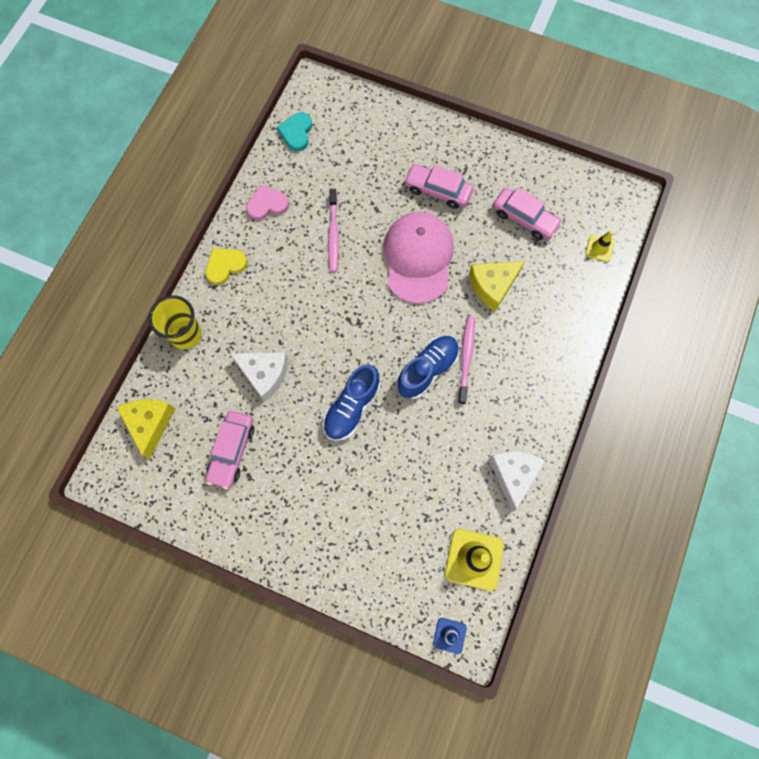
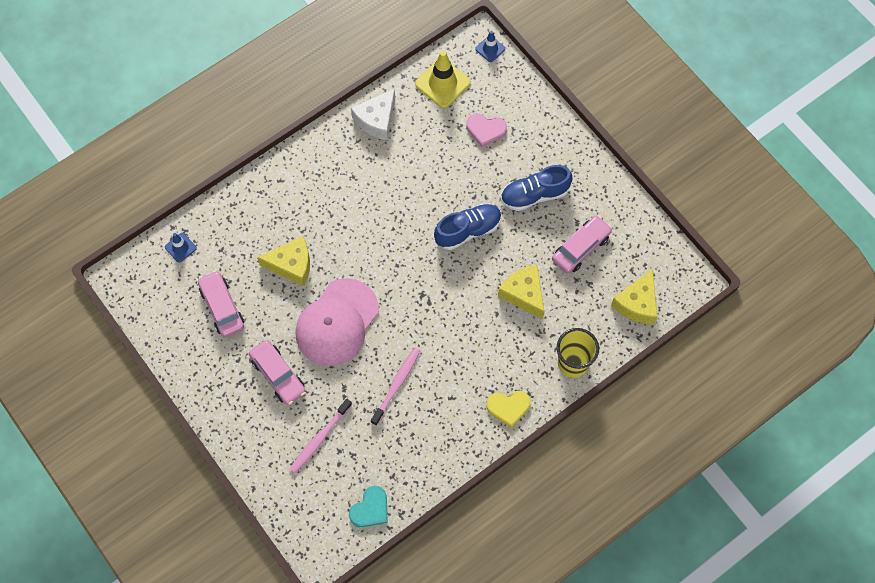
camera: 150 degrees left, 5 degrees down
white cheese [230,352,288,402] -> yellow cheese [498,265,544,319]
pink heart [246,184,289,220] -> pink heart moved to [466,114,507,147]
blue shoe [397,336,459,399] -> blue shoe moved to [501,165,573,211]
pink toothbrush [458,316,475,404] -> pink toothbrush moved to [289,399,352,474]
yellow traffic cone [585,230,614,262] -> blue traffic cone [165,233,197,263]

